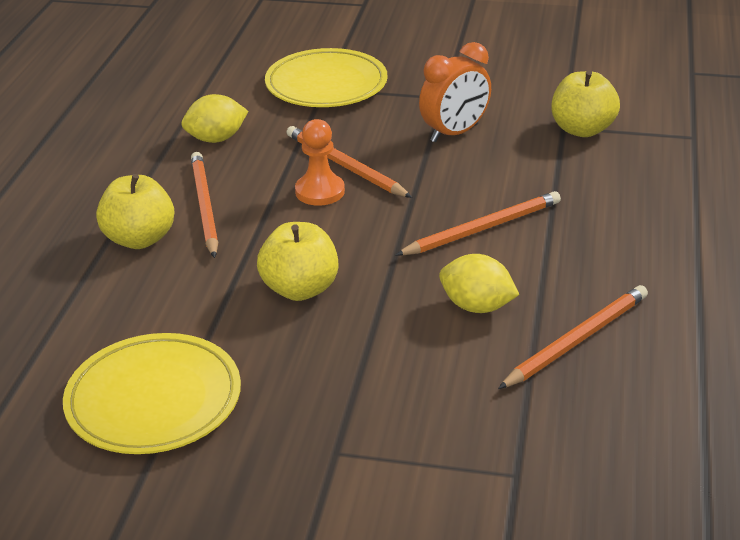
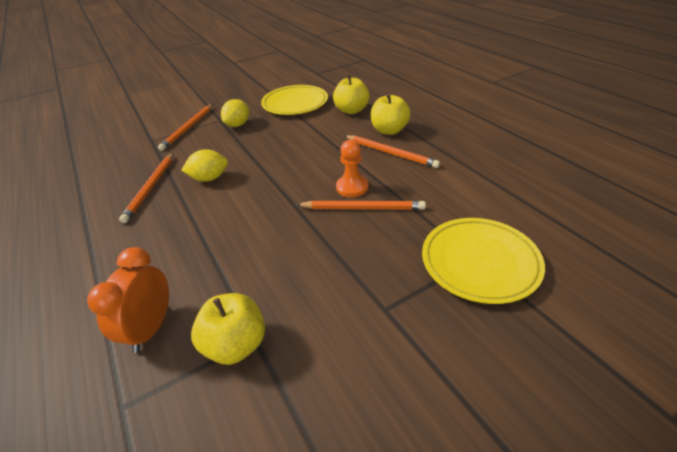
camera: 140 degrees right, 5 degrees up
yellow lemon [181,94,248,143] -> yellow lemon moved to [221,99,249,127]
yellow apple [257,222,338,301] -> yellow apple moved to [333,75,370,114]
orange pencil [395,191,561,256] -> orange pencil moved to [158,104,213,151]
orange clock [419,42,491,143] -> orange clock moved to [87,247,169,353]

